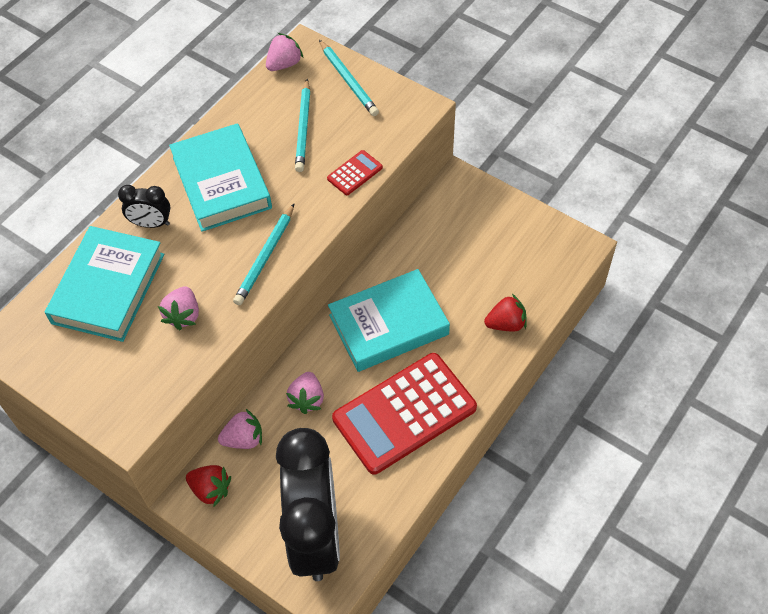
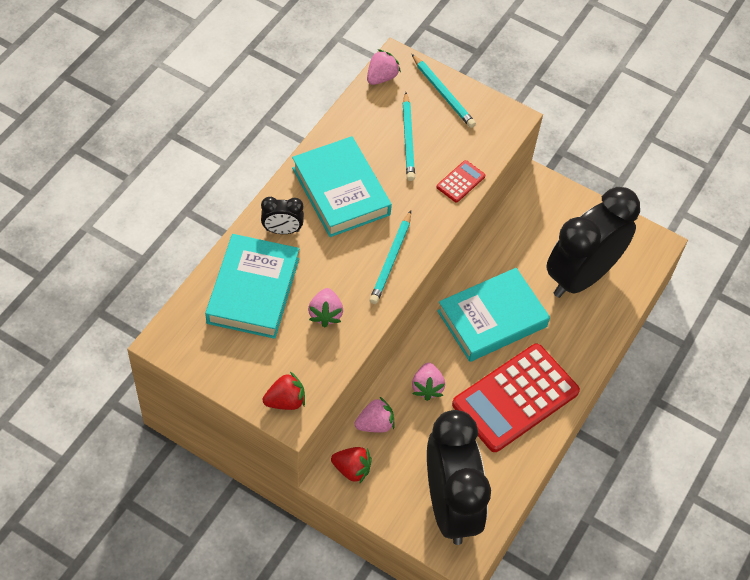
camera: 10 degrees left, 0 degrees up
red strawberry [484,294,527,331] -> red strawberry moved to [263,372,305,410]
none -> black clock [546,187,640,298]

